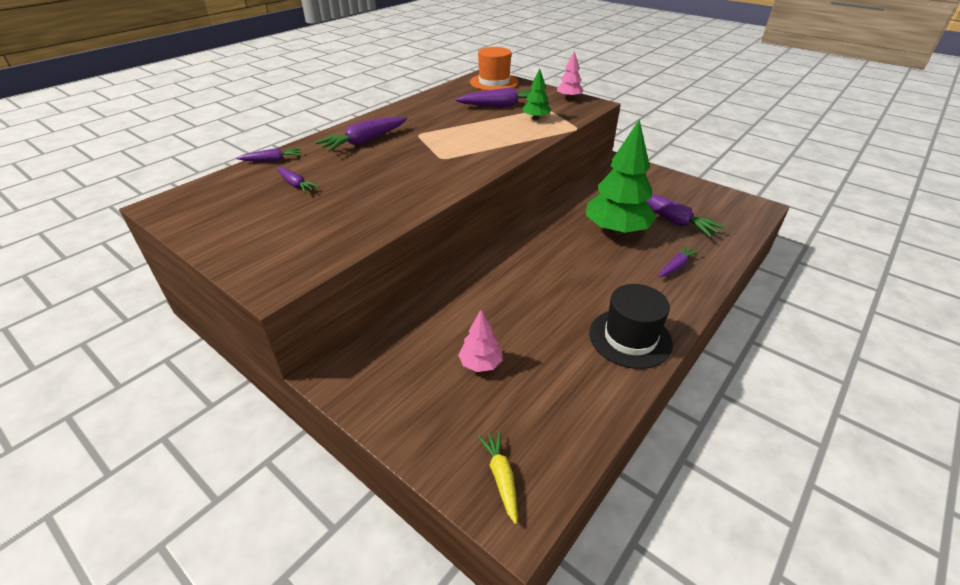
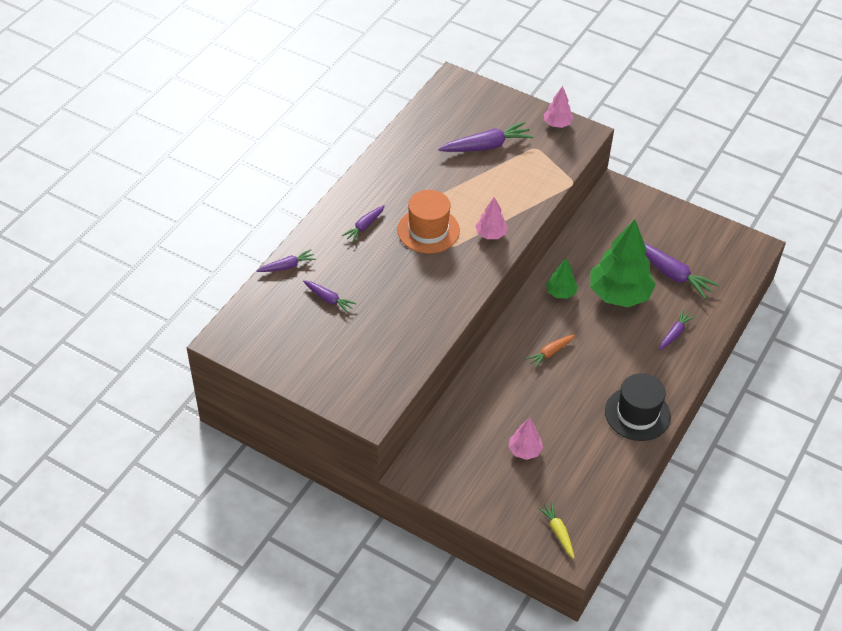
camera: 10 degrees left, 10 degrees up
purple carrot [315,117,407,152] -> purple carrot [342,205,385,242], size x0.58
orange hat [470,47,519,91] -> orange hat moved to [397,190,460,254]
green tree [522,68,551,120] -> green tree moved to [546,258,578,299]
none -> pink tree [476,197,508,239]
none -> orange carrot [526,334,575,368]

